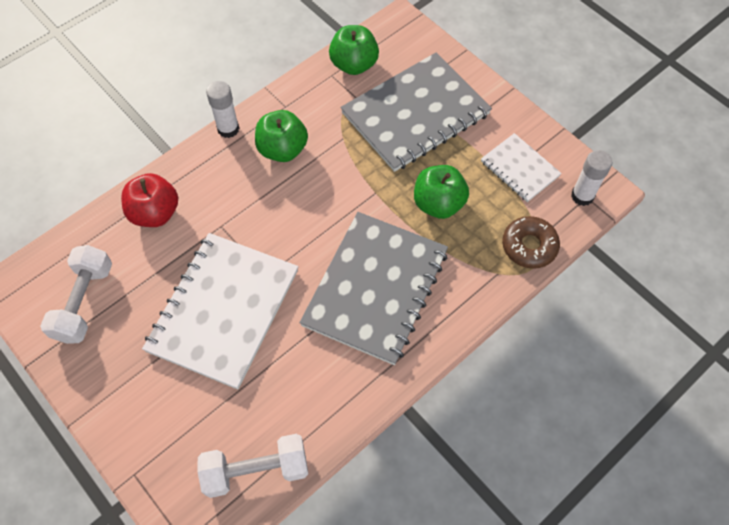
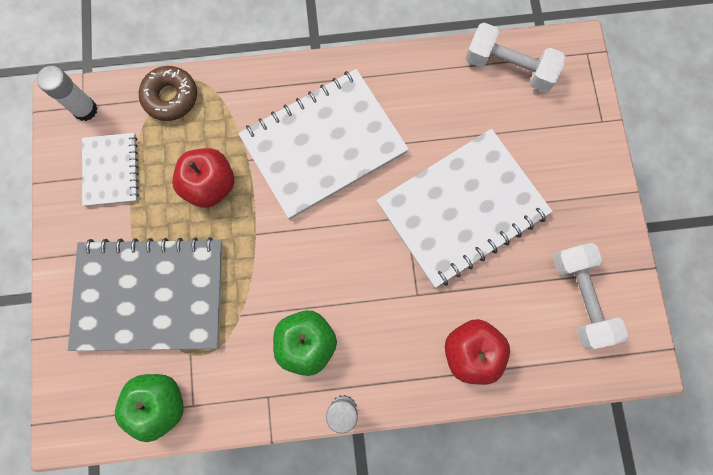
camera: 145 degrees left, 15 degrees up
white dumbbell [40,245,112,344] -> white dumbbell turned 60 degrees counterclockwise [553,243,628,349]
grey notebook [299,212,448,365] -> white notebook [238,69,409,219]
green apple [414,165,469,219] -> red apple [172,148,234,208]

